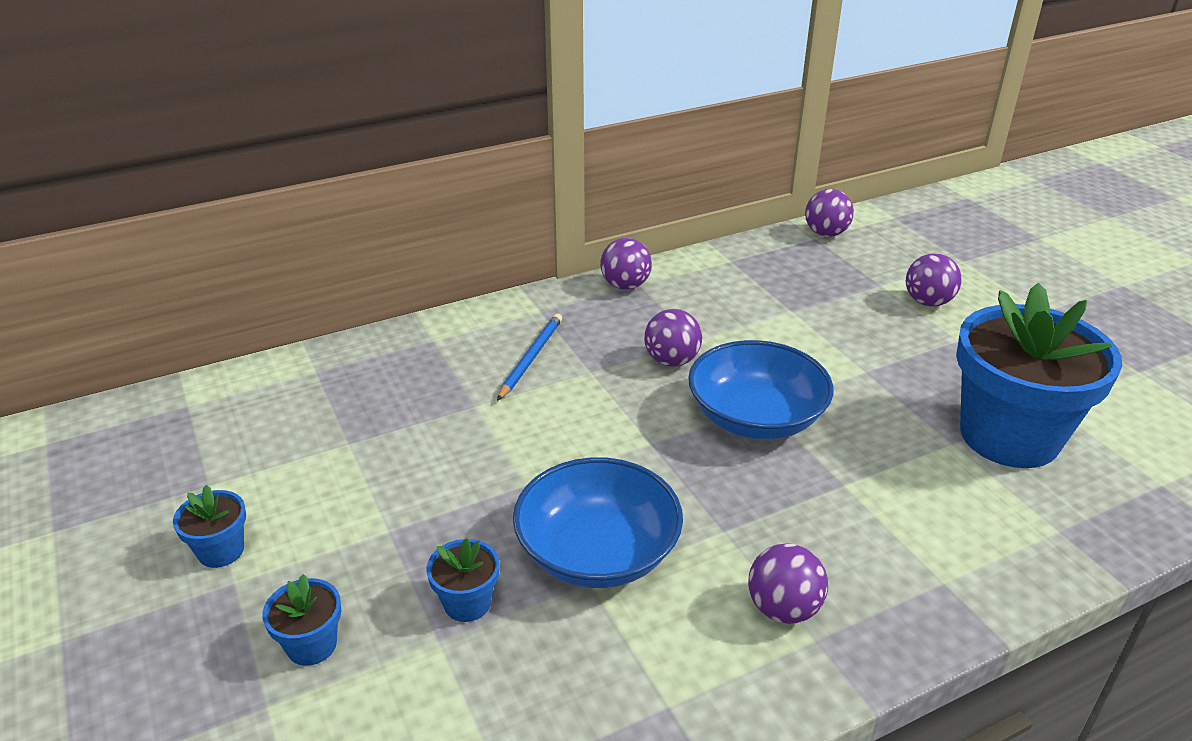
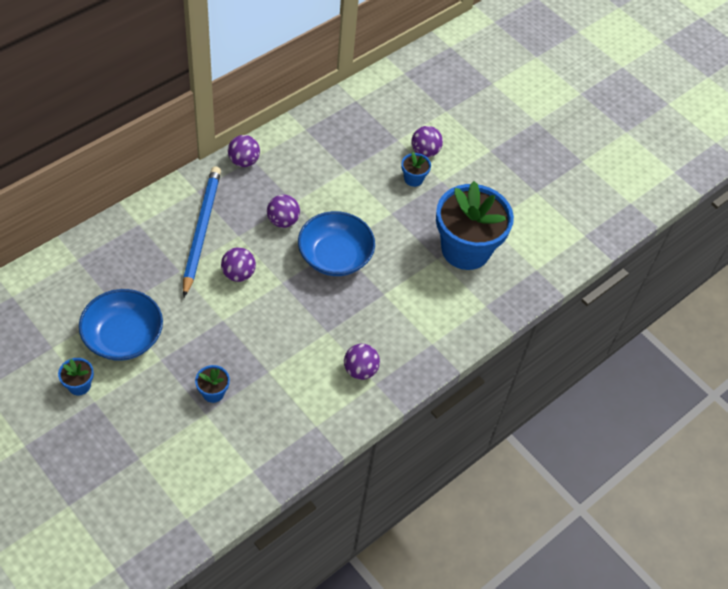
camera: 20 degrees left, 20 degrees up
blue flower pot [262,574,341,666] -> blue flower pot moved to [401,152,431,187]
blue pencil [497,314,562,401] -> blue pencil [183,166,221,297], size x1.80
blue bowl [513,457,683,588] -> blue bowl moved to [79,289,163,361]
purple ball [805,189,854,237] -> purple ball moved to [221,247,256,282]

